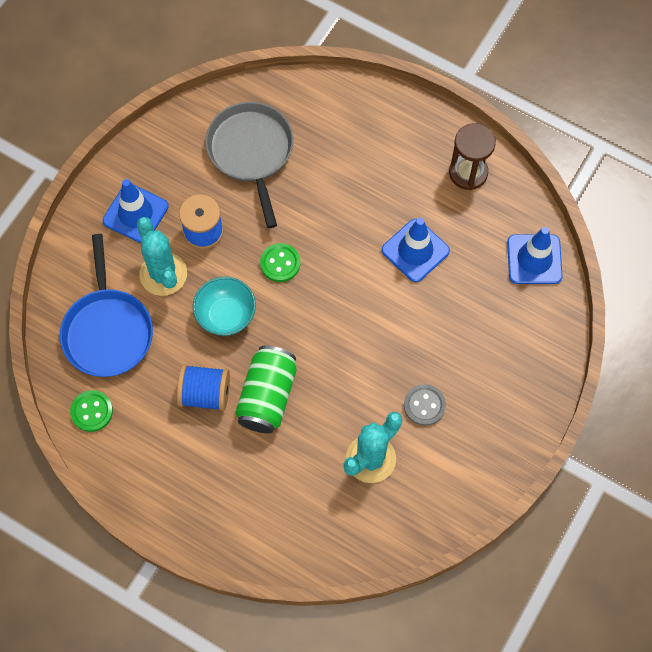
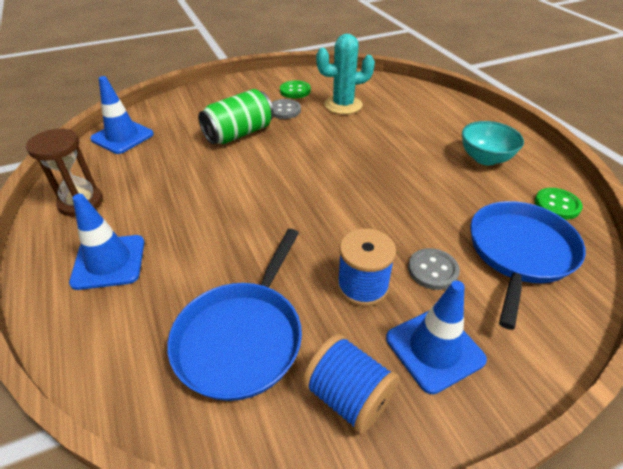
camera: 145 degrees left, 25 degrees down
turquoise cactus [137,217,187,296] -> grey button [408,248,460,290]
blue spool [177,364,230,411] -> blue spool moved to [302,334,399,434]
turquoise bowl [193,277,256,336] -> turquoise bowl moved to [462,121,524,165]
grey pan [205,102,293,228] -> blue pan [167,229,302,401]
green can [235,346,297,433] -> green can moved to [198,89,274,145]
green button [260,243,300,282] -> green button moved to [280,80,311,98]
blue traffic cone [382,218,450,282] -> blue traffic cone moved to [69,194,144,290]

